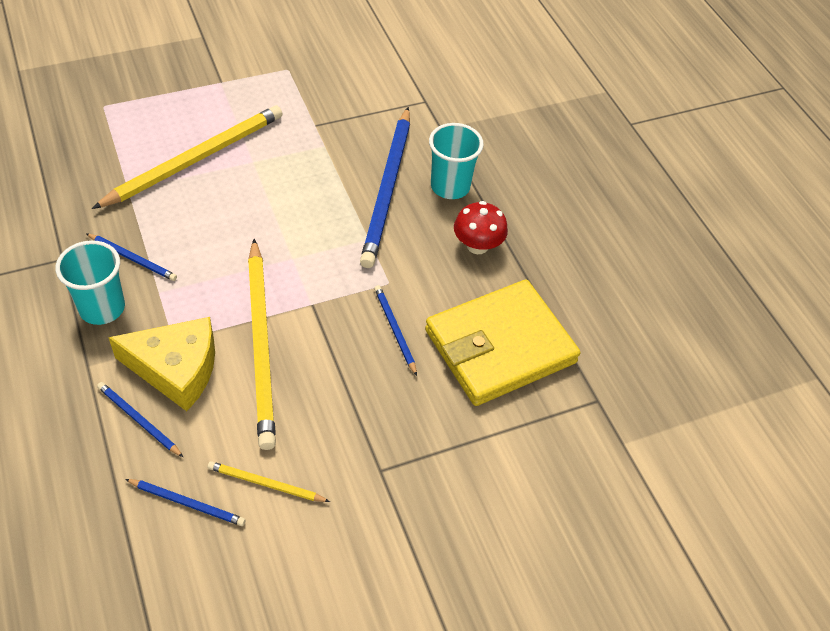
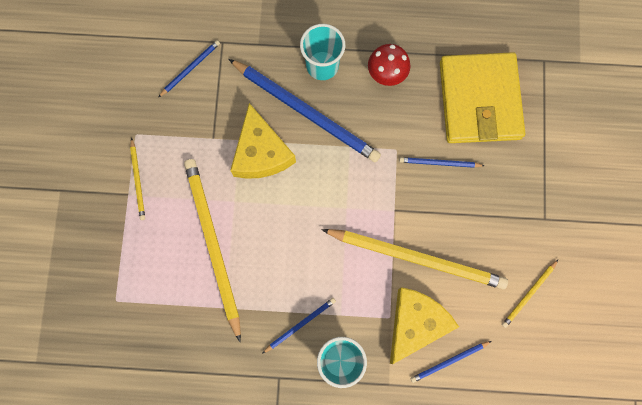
camera: 60 degrees left, 25 degrees up
blue pencil [125,479,246,526] -> blue pencil moved to [159,40,220,97]
none -> yellow pencil [130,138,145,220]
none -> yellow cheese [230,103,296,179]

